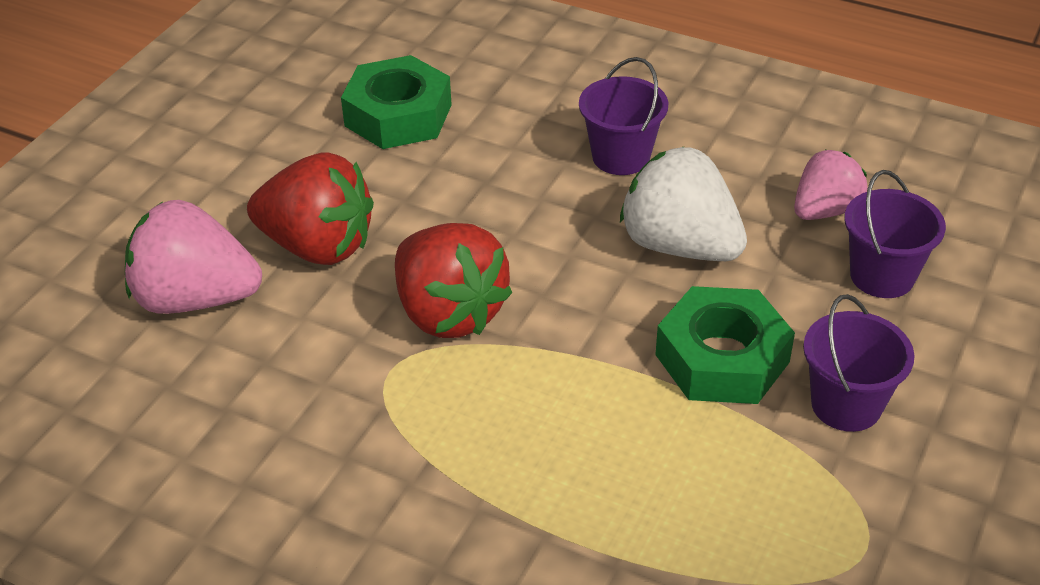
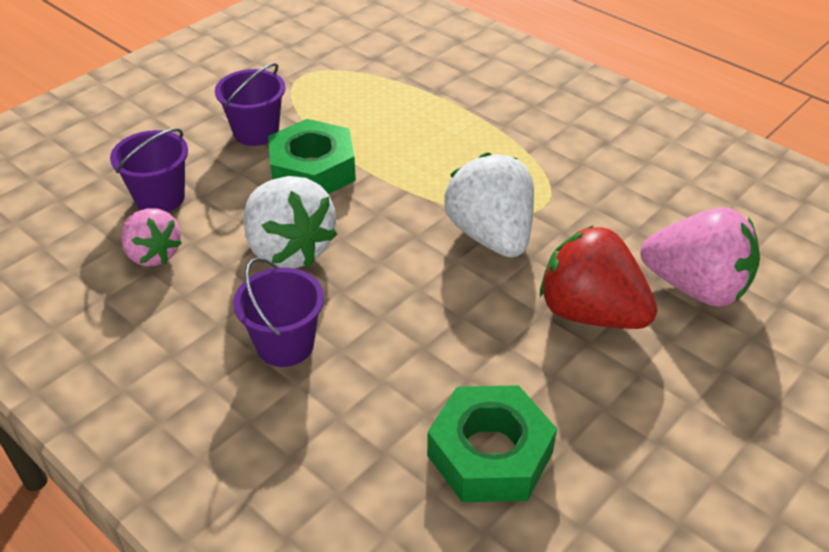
camera: 165 degrees left, 0 degrees up
red strawberry [395,223,512,338] -> white strawberry [444,153,534,258]
pink strawberry [794,149,868,220] -> pink strawberry turned 105 degrees counterclockwise [121,208,182,266]

